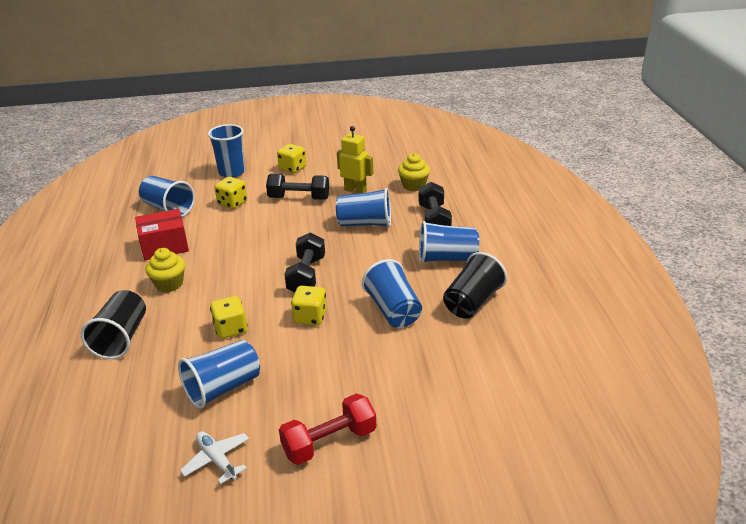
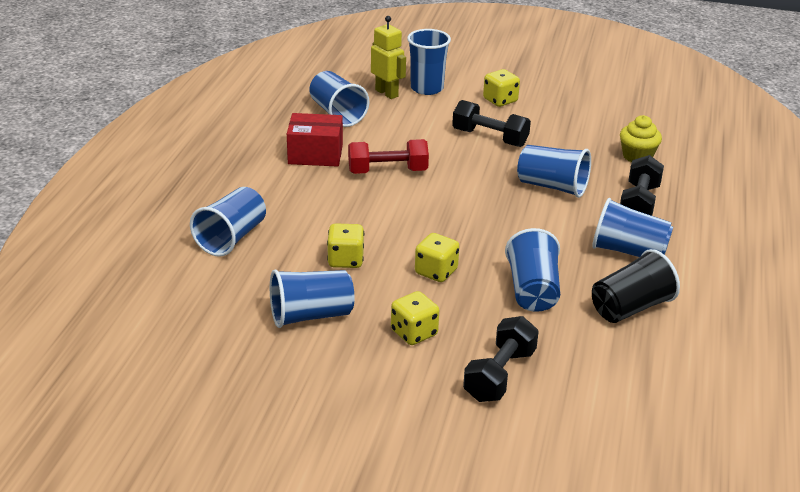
camera: 20 degrees right, 0 degrees up
black cup [81,290,146,359] -> blue cup [190,187,266,257]
yellow cupcake [145,248,185,292] -> none
white plane [180,431,249,484] -> none
yellow dice [214,177,247,209] -> yellow dice moved to [391,291,439,345]
red dumbbell [279,393,376,465] -> red dumbbell moved to [348,139,429,174]
black dumbbell [284,232,325,292] -> black dumbbell moved to [463,316,539,402]
yellow robot [337,126,374,194] -> yellow robot moved to [371,16,406,99]

